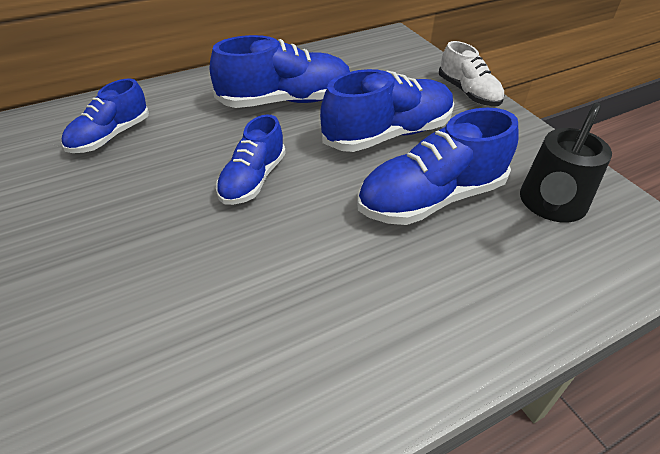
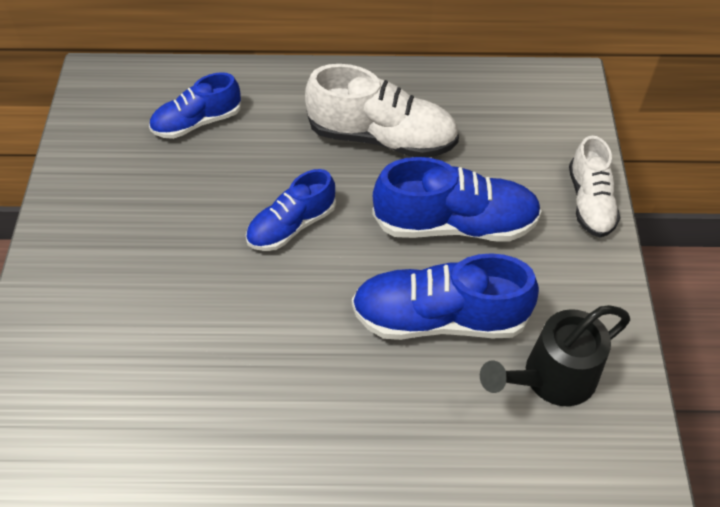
camera: 30 degrees right, 10 degrees up
blue shoe [210,35,350,108] -> white shoe [305,64,459,158]

